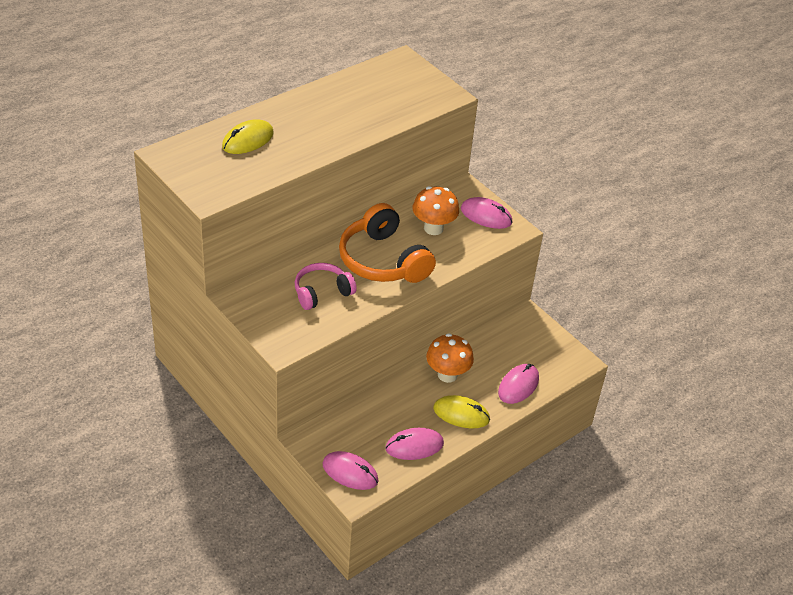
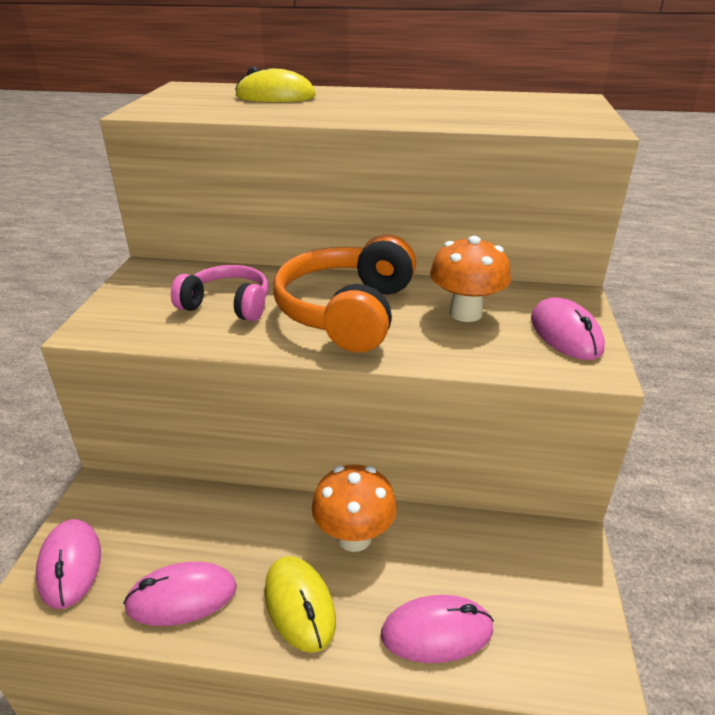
camera: 50 degrees right, 10 degrees down
pink mouse [386,428,444,460] -> pink mouse turned 45 degrees counterclockwise [124,562,237,626]

